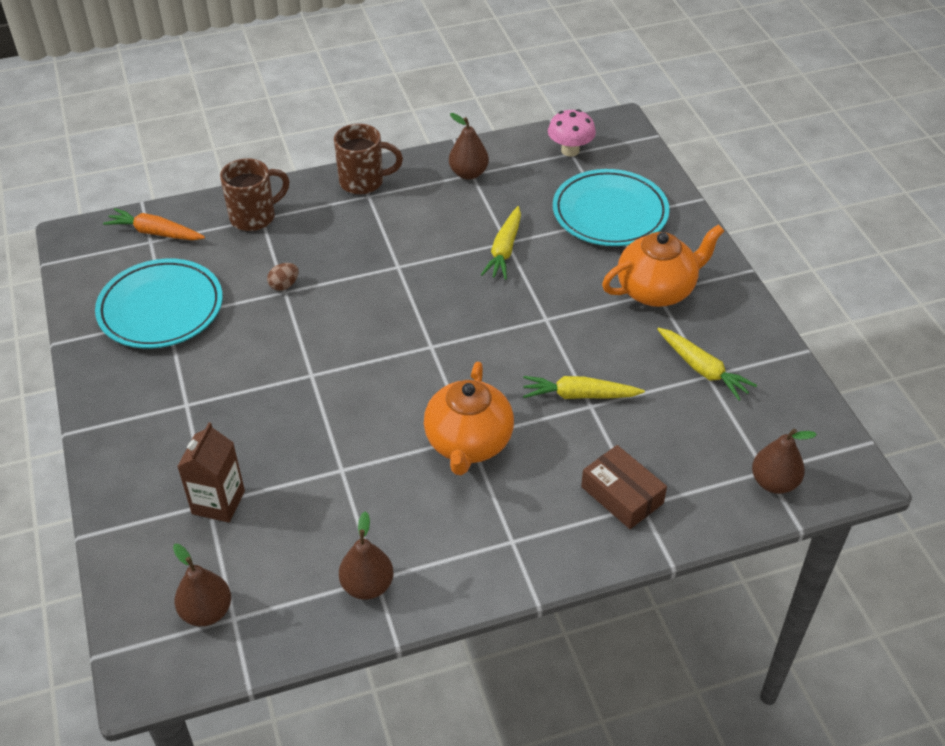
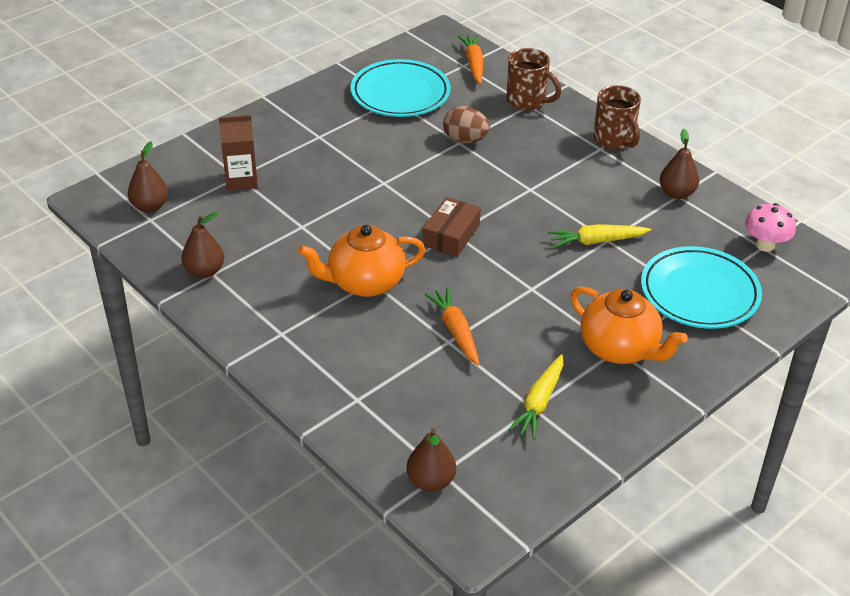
camera: 65 degrees right, 5 degrees down
brown egg [267,263,299,291] -> brown egg [443,106,490,143], size x1.69
yellow carrot [523,376,645,399] -> orange carrot [424,288,480,365]
brown box [581,445,667,529] -> brown box moved to [423,197,481,257]

